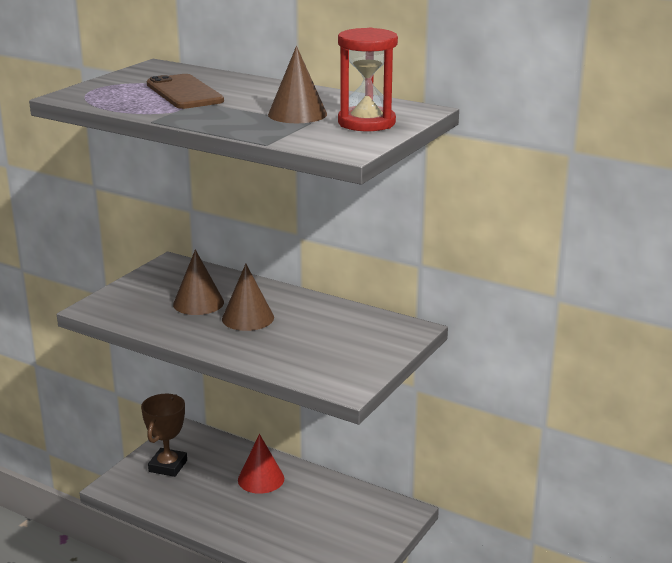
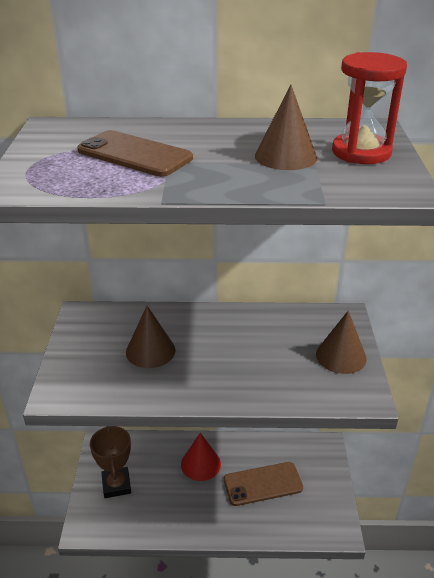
camera: 30 degrees left, 10 degrees up
brown cone [222,264,274,331] -> brown cone moved to [316,310,367,374]
none -> brown phone [224,462,303,506]

